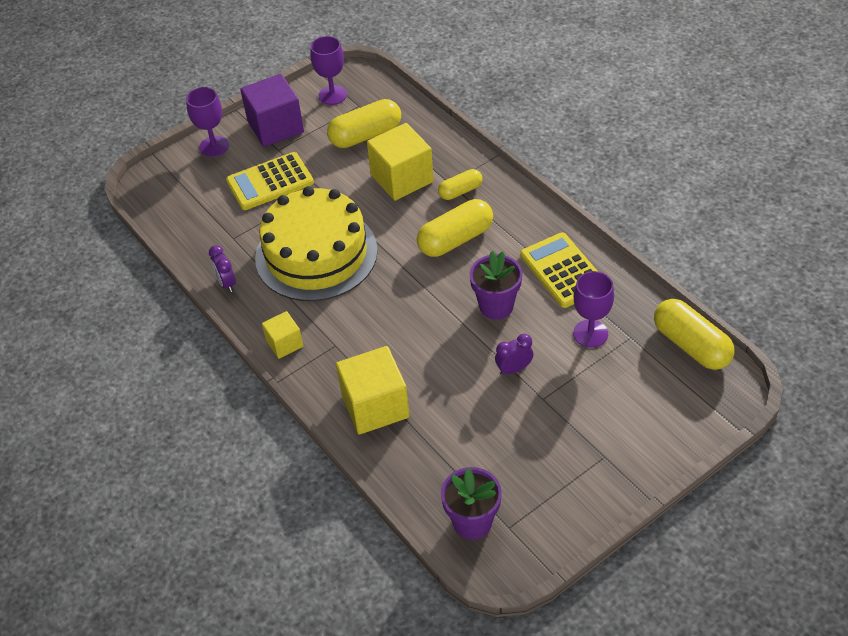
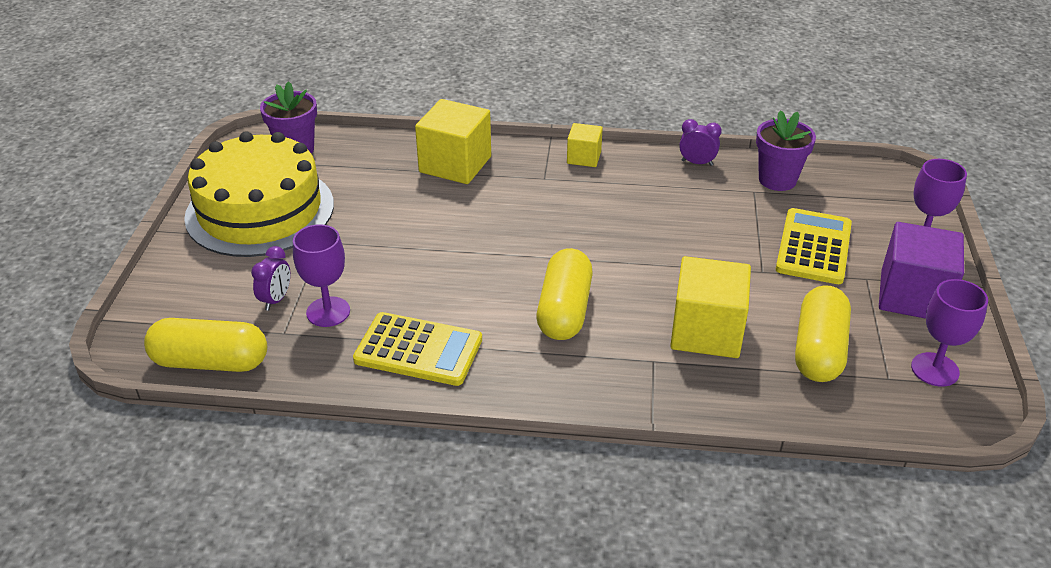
camera: 130 degrees right, 10 degrees down
yellow cake [255,186,378,301] -> yellow cake moved to [184,131,334,257]
yellow capsule [438,169,483,200] -> none
purple flower pot [470,251,523,320] -> purple flower pot moved to [756,110,816,191]
purple clock [495,334,533,375] -> purple clock moved to [251,246,290,311]

